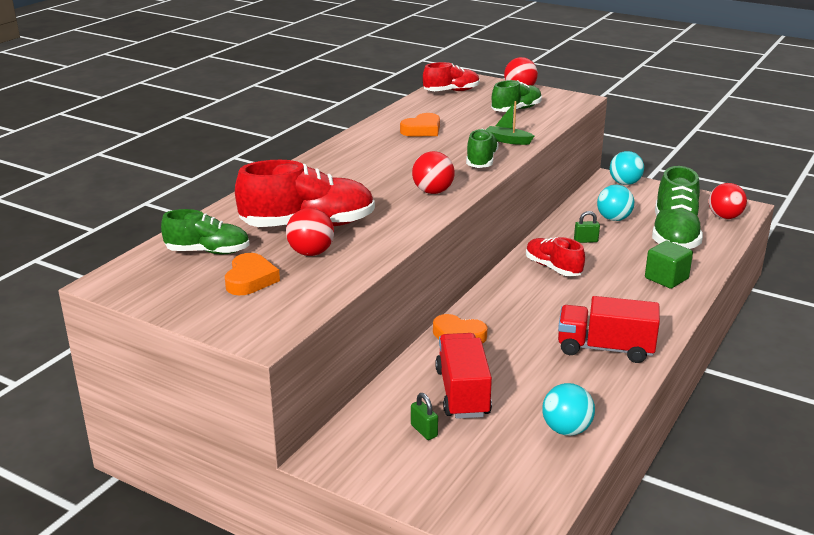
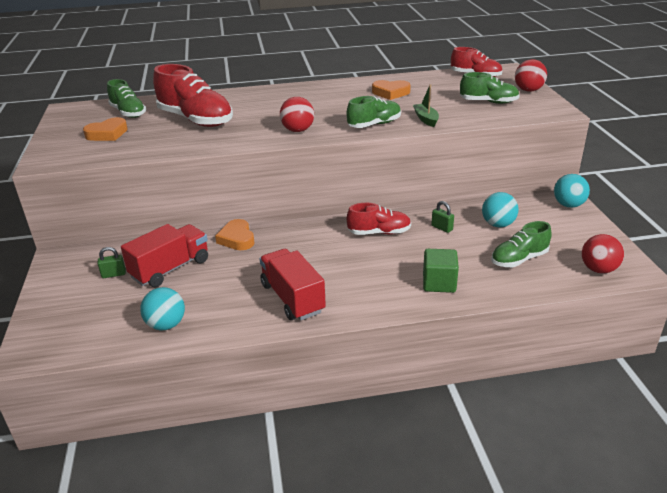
camera: 50 degrees right, 5 degrees up
red ball [286,208,334,256] -> none
green padlock [411,393,438,440] -> green padlock turned 60 degrees clockwise [97,247,126,278]
red shoe [526,237,585,277] -> red shoe turned 75 degrees clockwise [347,203,411,235]
green shoe [652,166,703,249] -> green shoe [491,221,552,267], size x0.60

